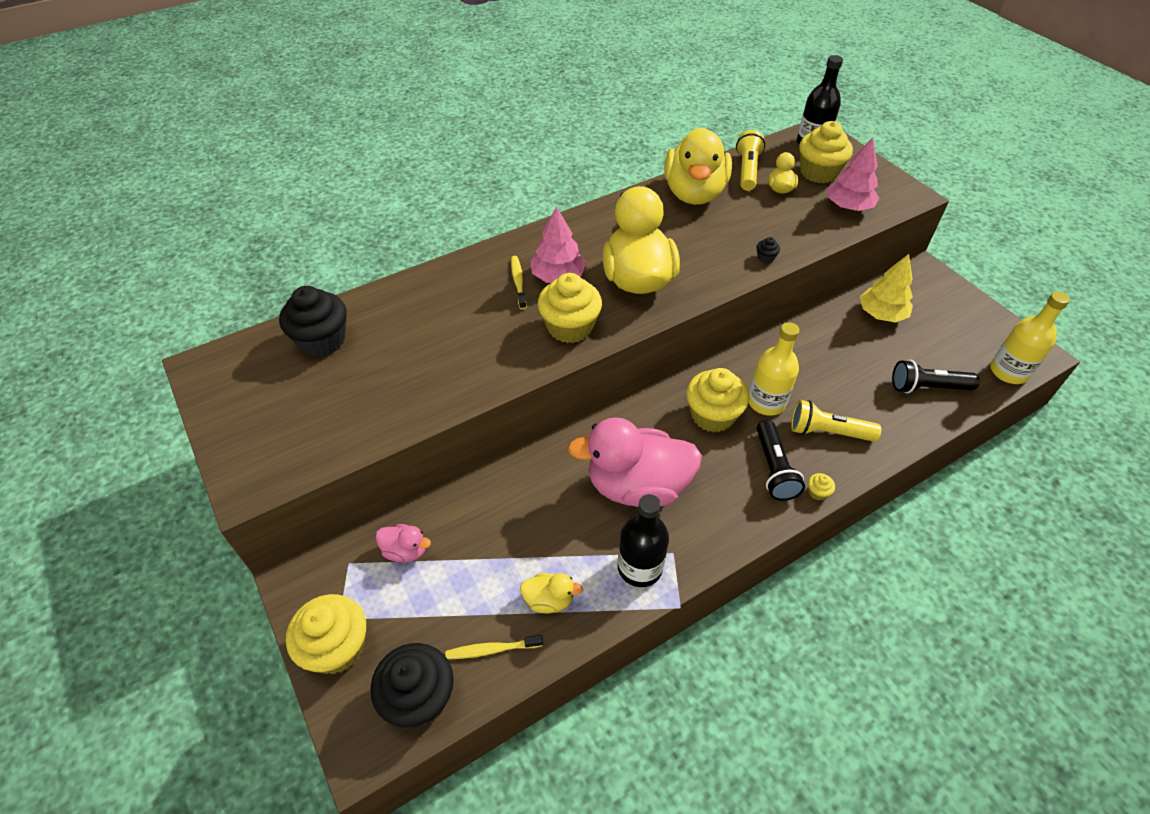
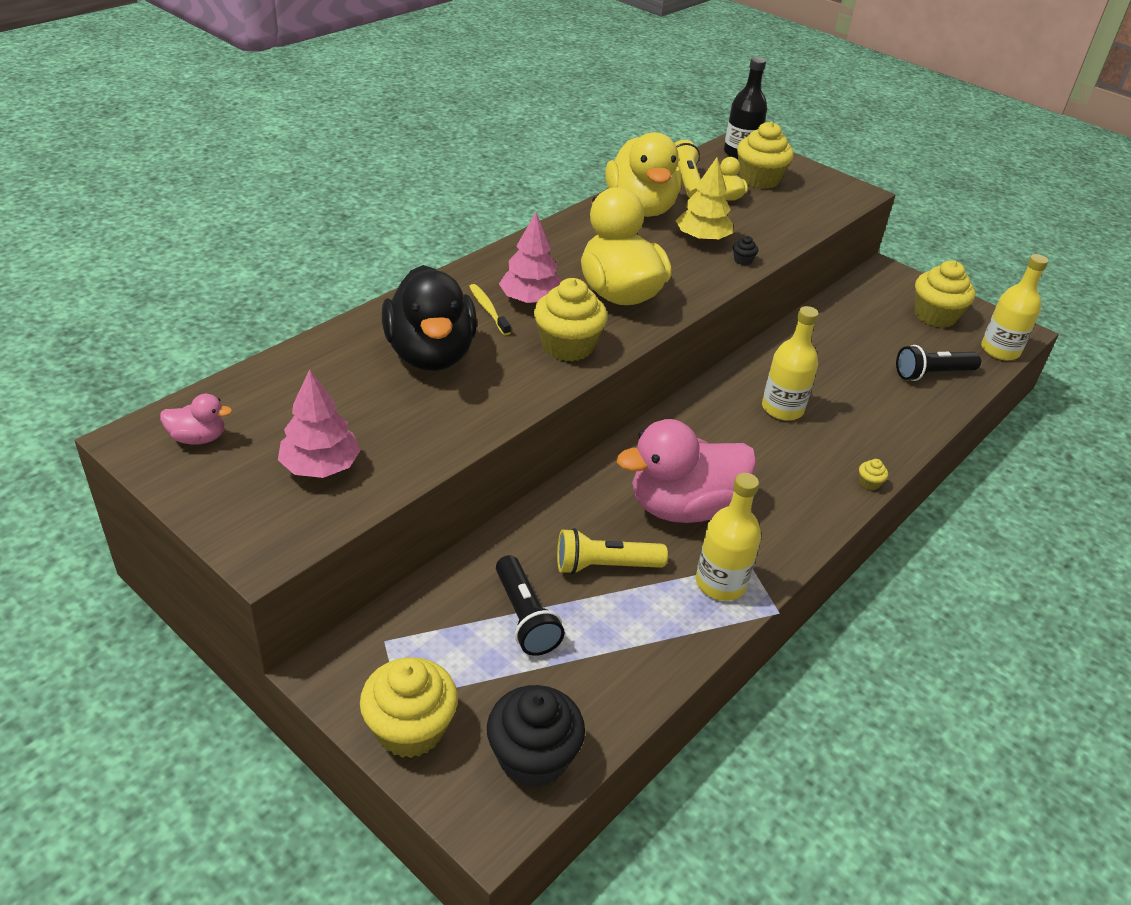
camera: 20 degrees left, 10 degrees down
black cupcake [279,286,346,357] -> none
pink duck [376,524,431,562] -> pink duck moved to [160,394,232,445]
yellow toothbrush [445,635,543,659] -> none
yellow duck [520,573,583,613] -> none
black bottle [617,494,669,587] -> yellow bottle [696,473,761,601]
yellow cupcake [686,368,749,432] -> yellow cupcake moved to [915,260,976,328]
black flashlight [757,420,805,501] -> black flashlight moved to [496,555,565,656]
yellow flashlight [791,400,881,442] -> yellow flashlight moved to [557,528,668,575]
pink tree [828,138,879,211] -> pink tree moved to [278,369,361,478]
yellow tree [860,254,913,323] -> yellow tree moved to [676,157,733,242]
none -> black duck [382,265,477,371]

